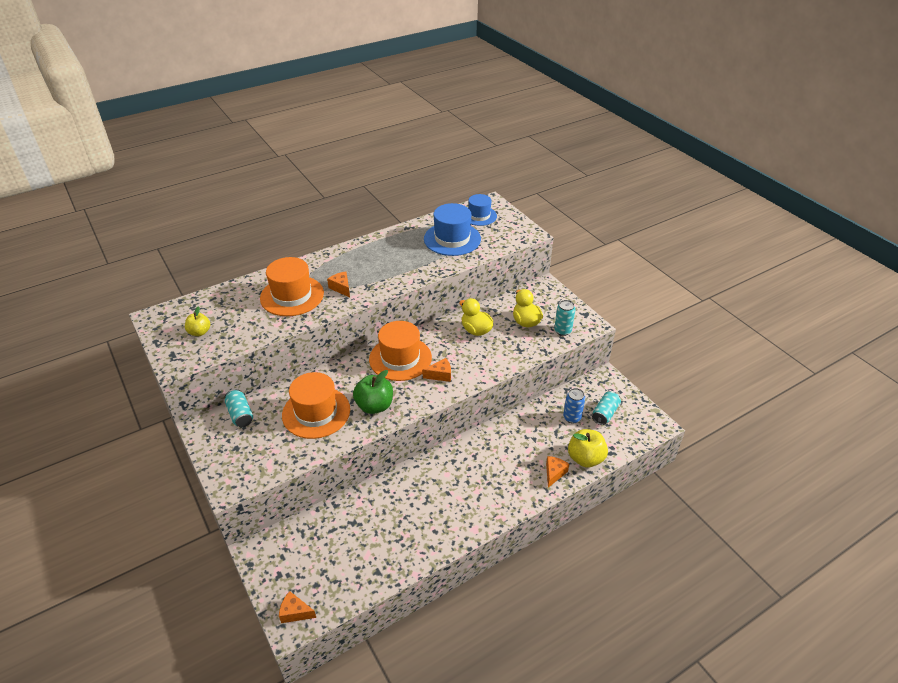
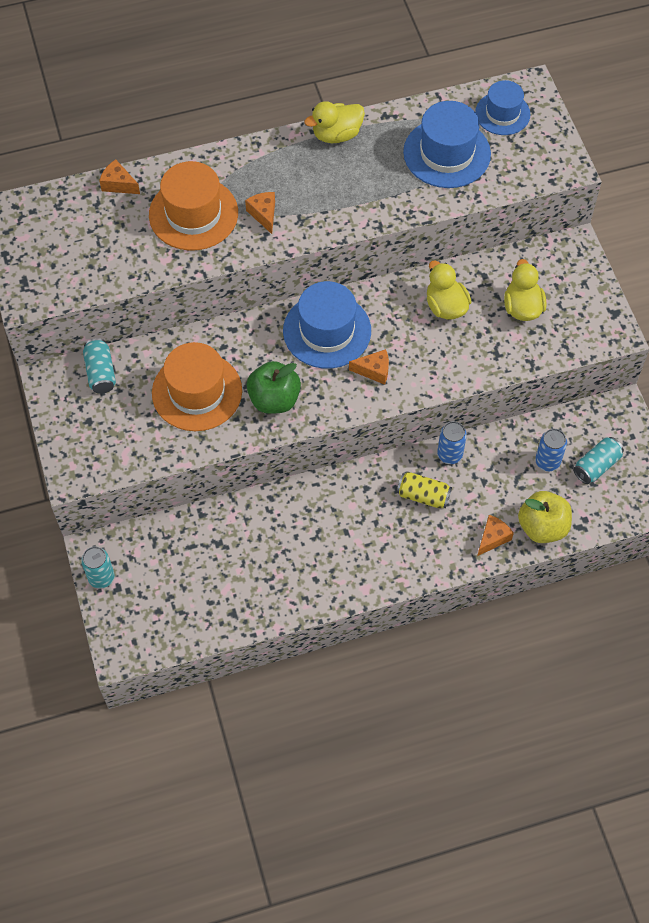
camera: 15 degrees right, 20 degrees up
yellow apple [185,307,210,336] -> none
orange cheese [279,591,316,623] -> orange cheese moved to [99,159,140,194]
orange hat [369,321,432,381] -> blue hat [283,281,371,369]
turquoise can [554,300,575,336] -> turquoise can moved to [81,546,114,588]
none -> yellow duck [304,101,365,143]
none -> yellow can [397,472,452,508]
none -> blue can [437,421,467,464]

